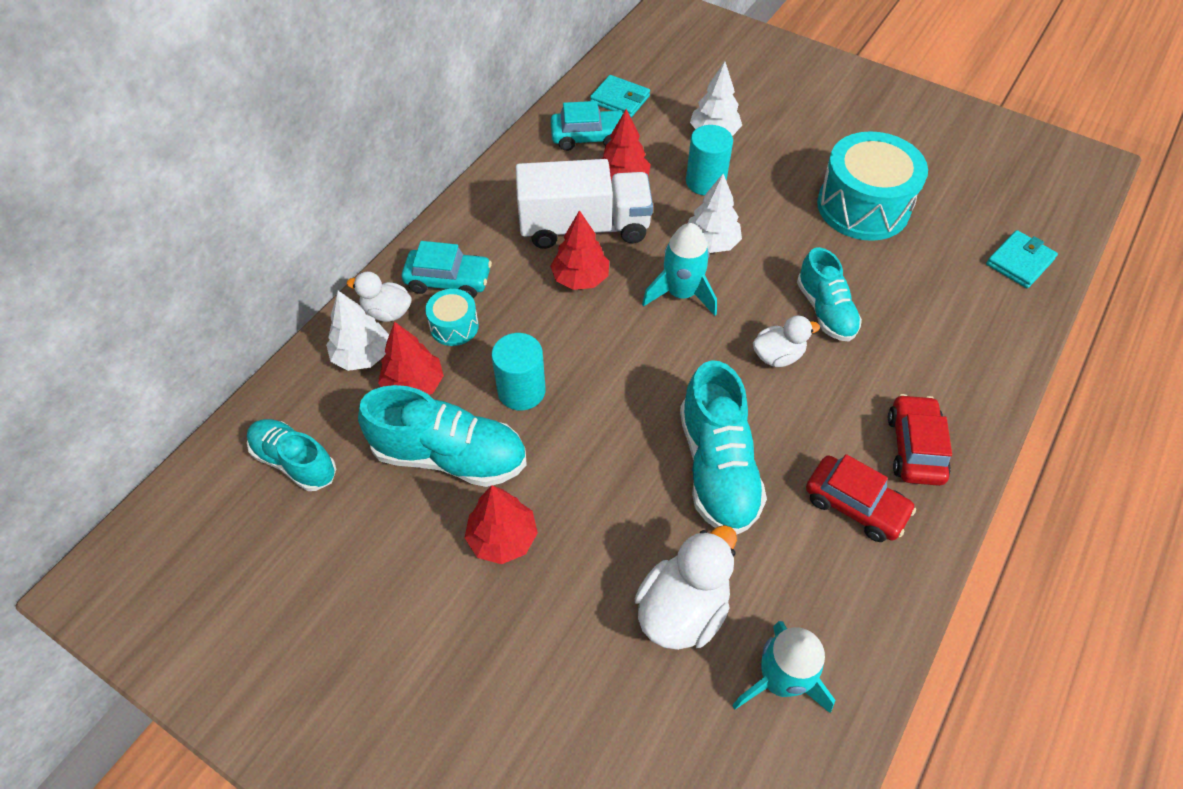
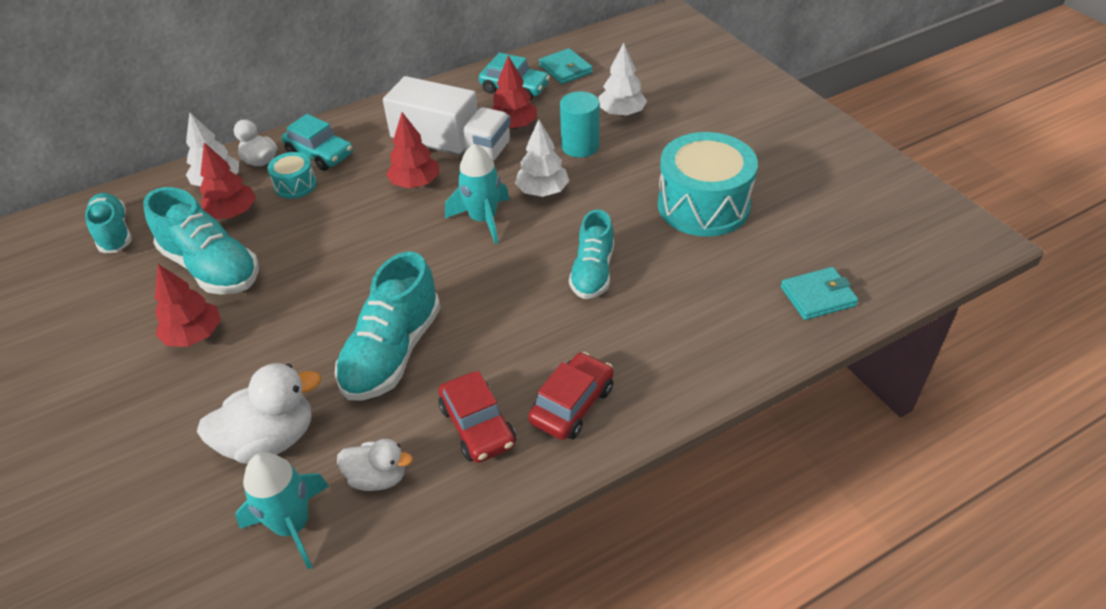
camera: 30 degrees right, 10 degrees down
turquoise cylinder [492,333,546,410] -> none
white duck [753,315,820,367] -> white duck moved to [337,439,413,491]

